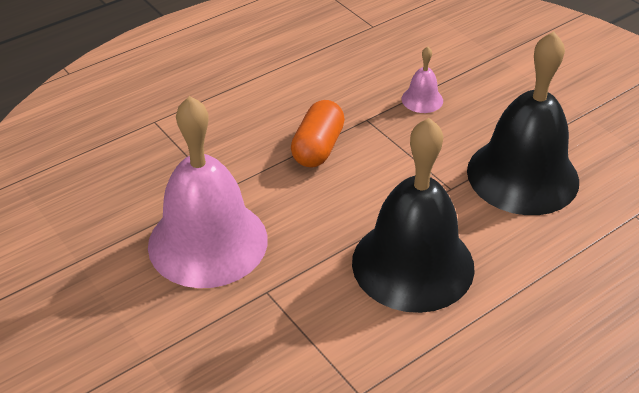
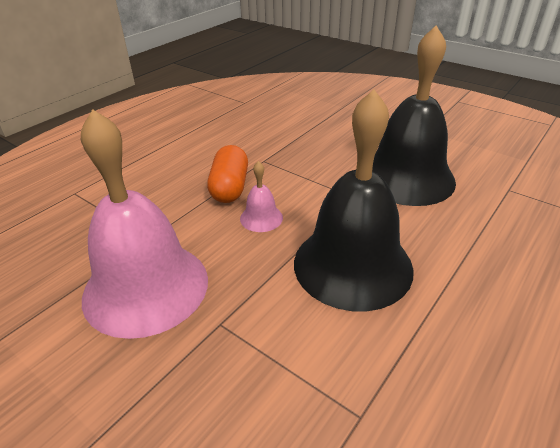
camera: 15 degrees left, 5 degrees down
pink bell [402,46,443,113] -> pink bell moved to [240,161,283,232]

